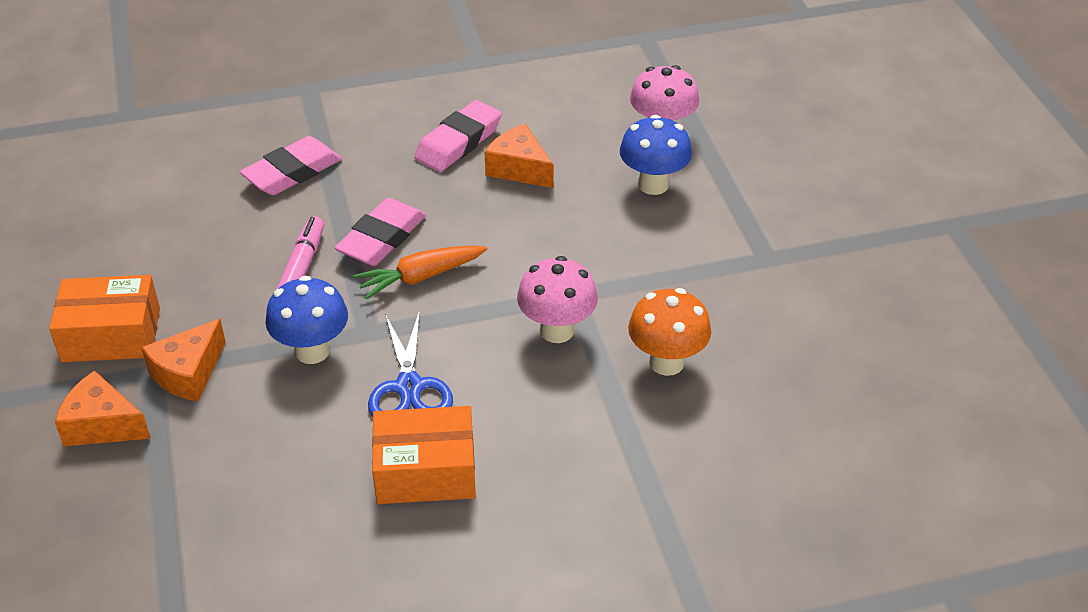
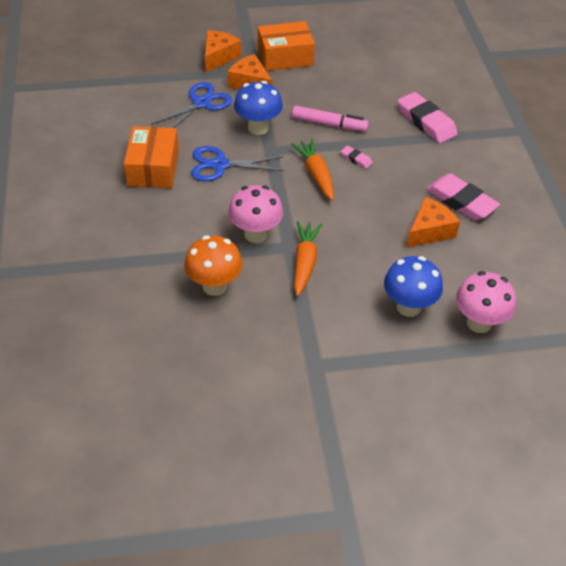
camera: 95 degrees right, 5 degrees up
orange box [49,275,160,362] -> orange box turned 75 degrees clockwise [258,21,315,71]
pink eraser [335,198,426,266] -> pink eraser [341,146,373,169], size x0.47
none -> blue scissors [151,82,232,128]
none -> orange carrot [294,221,322,296]

